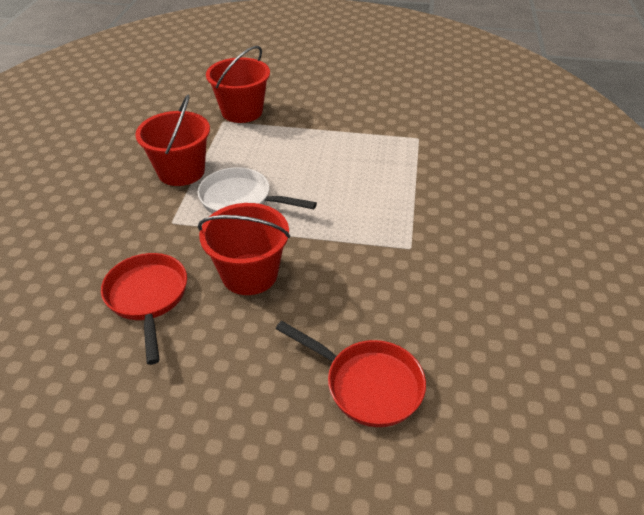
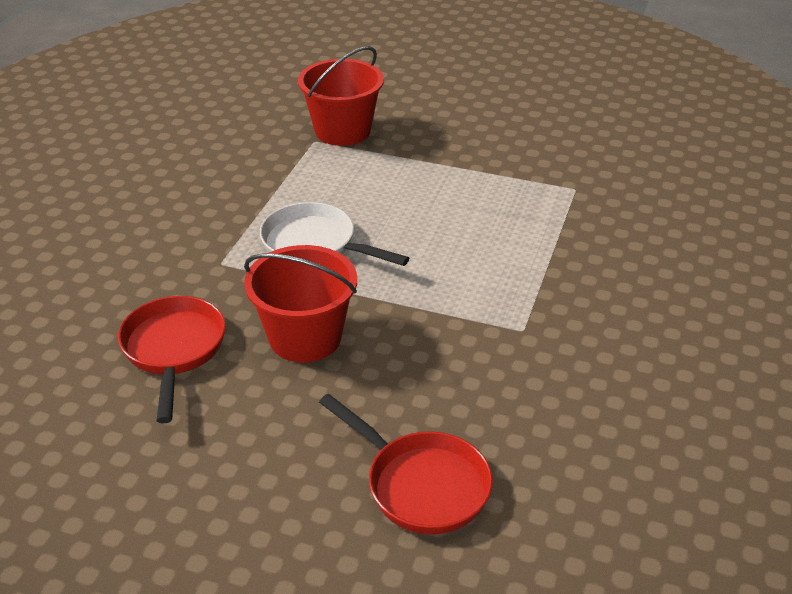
camera: 10 degrees right, 5 degrees down
red bucket [135,95,210,186] -> none

